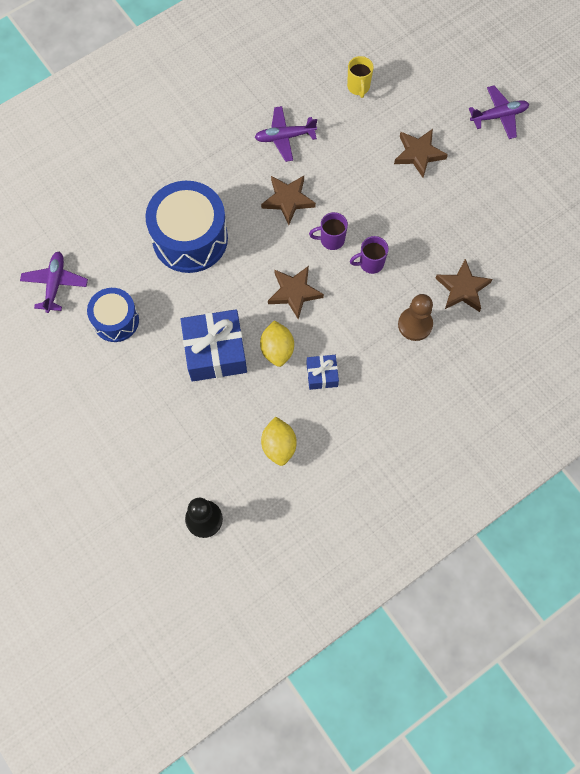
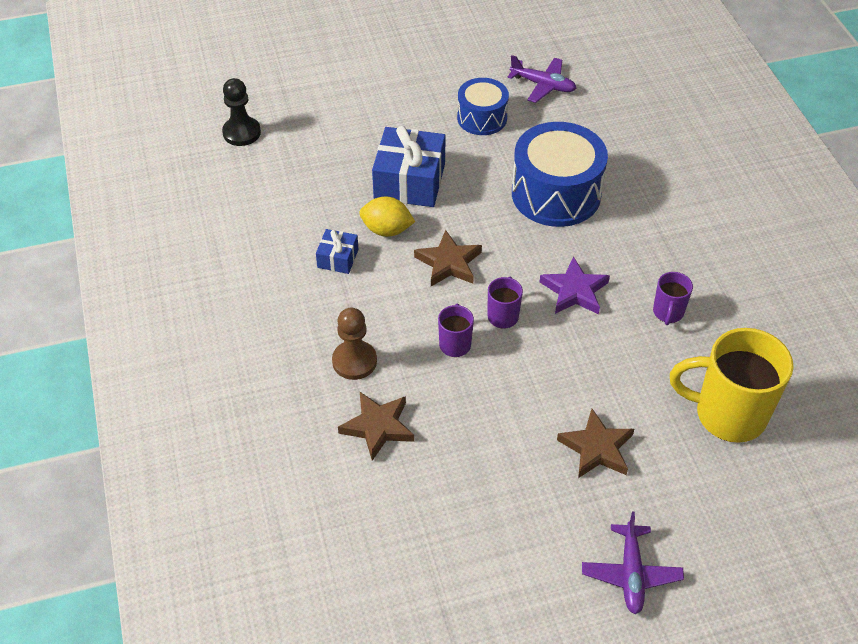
camera: 110 degrees right, 20 degrees down
purple plane [255,106,317,162] -> purple mug [653,272,693,325]
brown star [261,176,316,225] -> purple star [540,257,610,314]
yellow lemon [261,416,297,466] -> none
yellow mug [347,56,374,98] -> yellow mug [670,328,794,443], size x2.09

